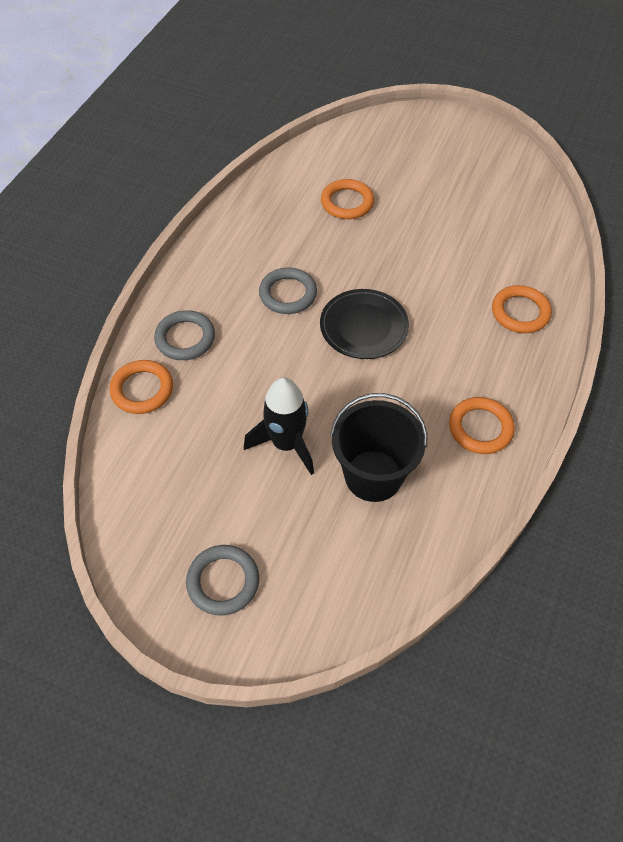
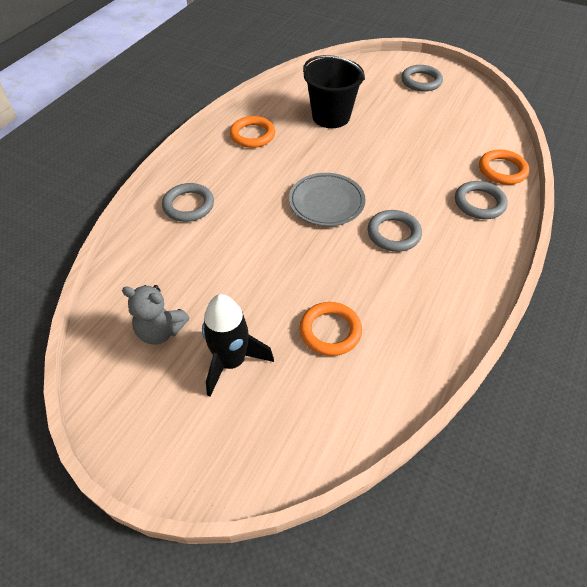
camera: 175 degrees left, 5 degrees down
black rocket [244,377,314,475] -> black rocket moved to [202,294,274,397]
black plate [320,289,409,359] -> grey plate [289,173,366,226]
orange ring [492,285,552,333] -> grey ring [162,183,214,222]
none -> grey teddy bear [122,285,190,345]

